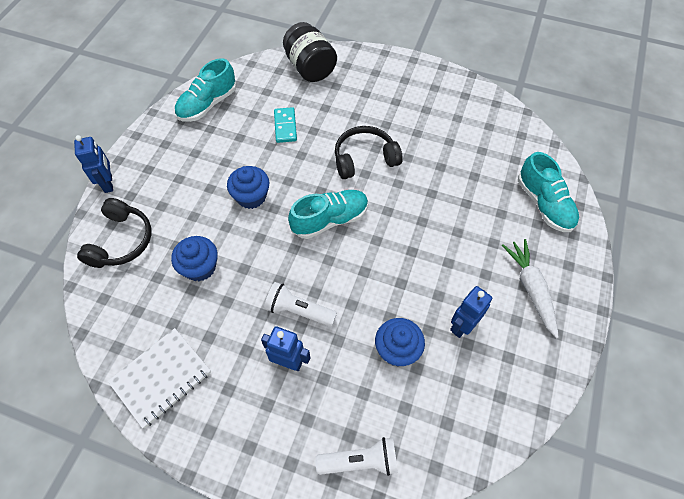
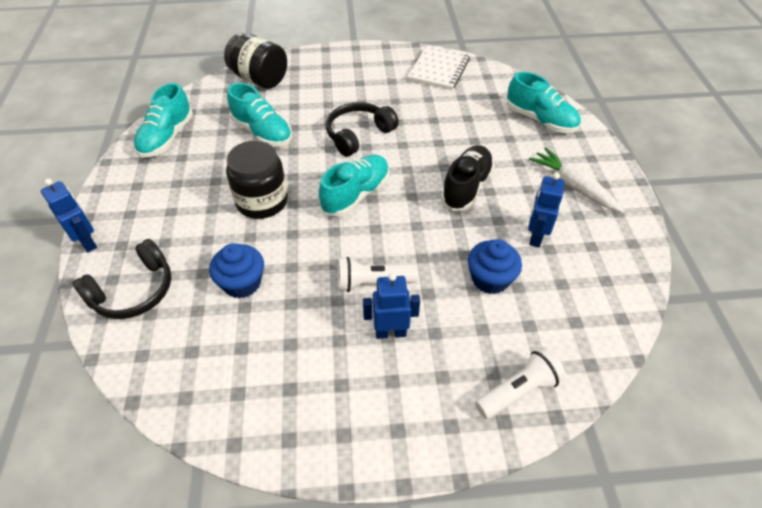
camera: 25 degrees left, 10 degrees down
black headphones [77,198,152,268] -> black headphones turned 60 degrees clockwise [72,239,172,319]
white notebook [108,328,211,428] -> white notebook moved to [407,45,470,90]
blue cupcake [227,166,269,209] -> black jar [226,141,288,219]
turquoise domino [274,107,297,143] -> turquoise shoe [227,83,292,147]
none -> black shoe [441,145,494,211]

